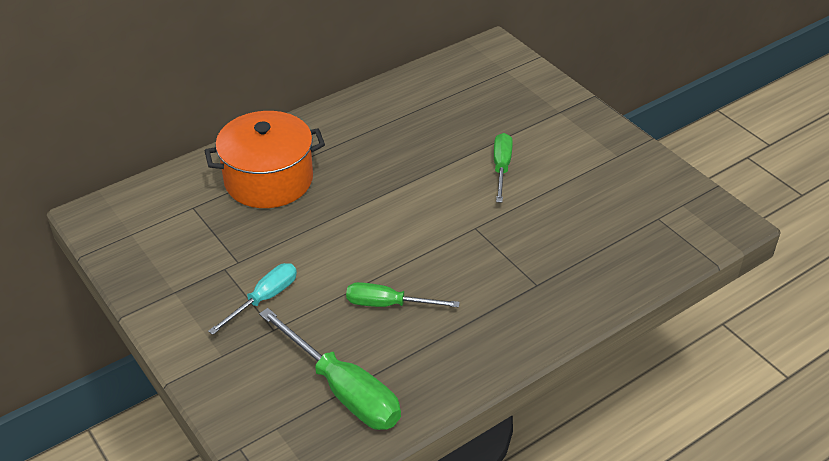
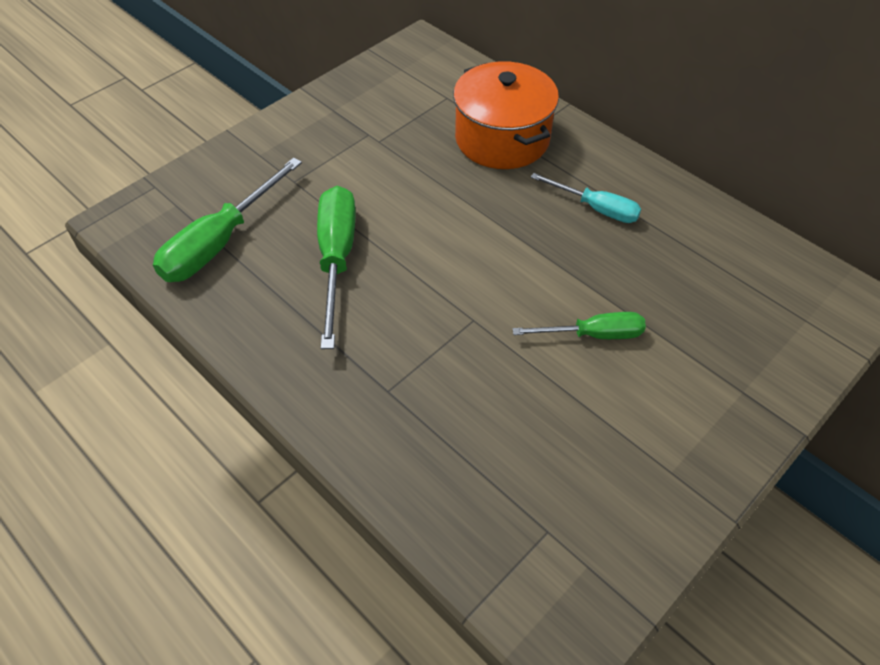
camera: 80 degrees right, 10 degrees up
turquoise screwdriver [208,263,297,335] -> turquoise screwdriver moved to [531,173,641,223]
green screwdriver [346,282,460,307] -> green screwdriver [317,186,356,349], size x1.62

